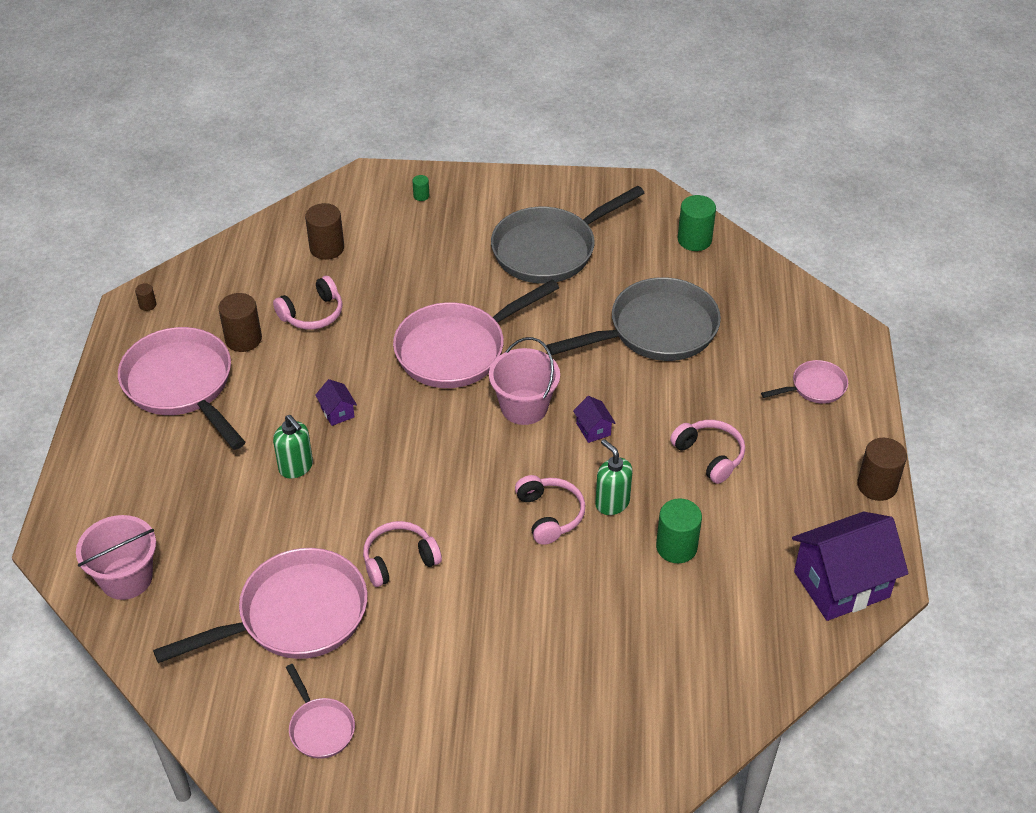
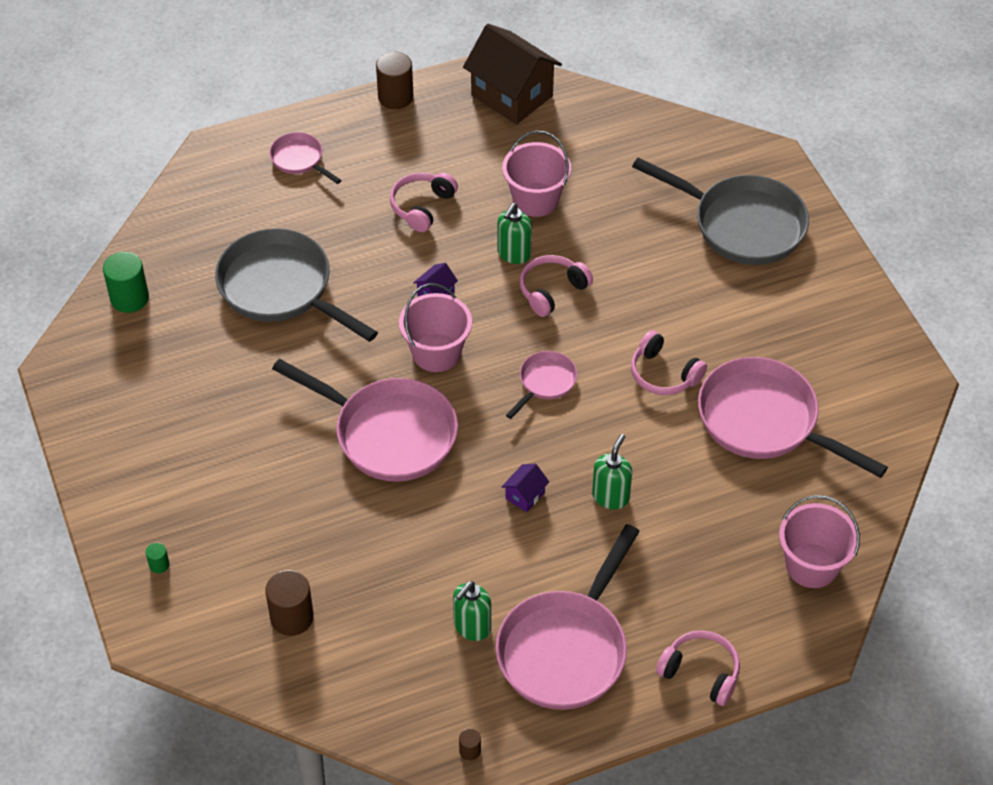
camera: 115 degrees left, 5 degrees up
brown cylinder [218,293,262,352] -> green soap dispenser [453,581,491,641]
pink headphones [273,276,343,330] -> pink headphones moved to [656,630,740,706]
pink pan [286,664,355,759] -> pink pan moved to [506,351,577,419]
grey pan [491,186,644,284] -> grey pan moved to [632,157,809,265]
green cylinder [656,499,702,563] -> pink bucket [502,131,571,217]
purple house [792,512,909,621] -> brown house [463,24,562,125]

